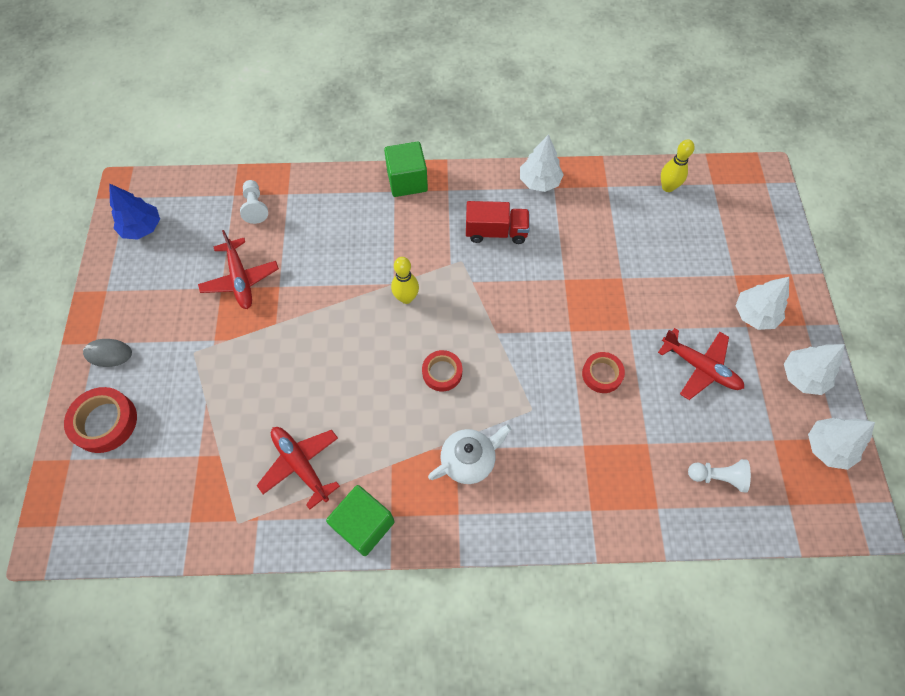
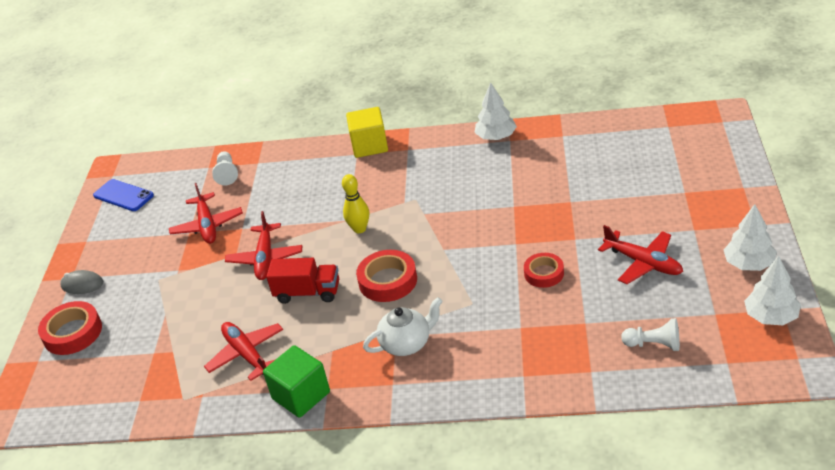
camera: 10 degrees right, 25 degrees down
blue tree [109,183,160,240] -> blue phone [93,179,154,211]
green cube [384,141,428,197] -> yellow cube [346,107,388,158]
red tape [422,350,462,391] -> red tape [356,250,417,302], size x1.52
red truck [466,201,530,244] -> red truck moved to [266,258,339,304]
yellow bowling pin [661,139,695,192] -> none
white tree [736,277,789,330] -> none
none -> red plane [225,211,302,280]

